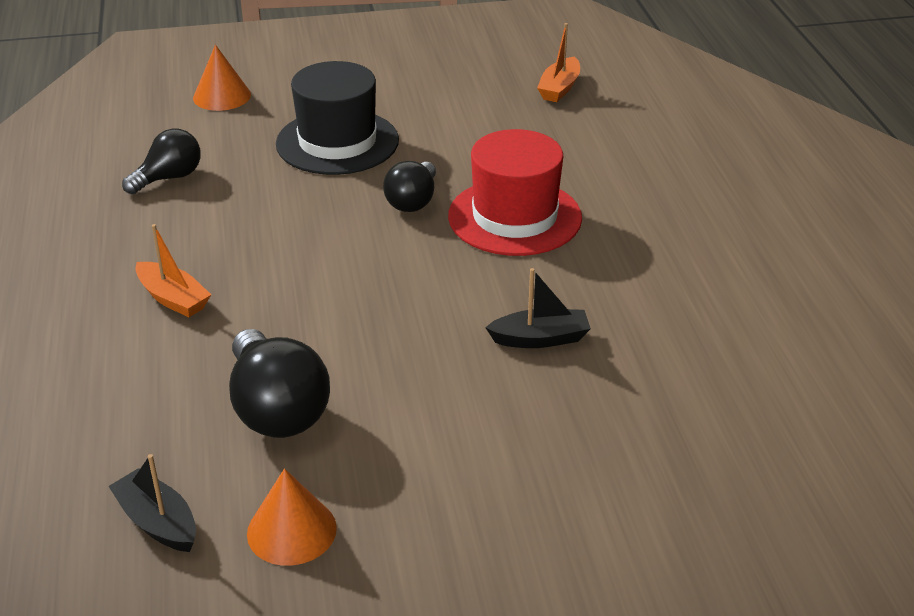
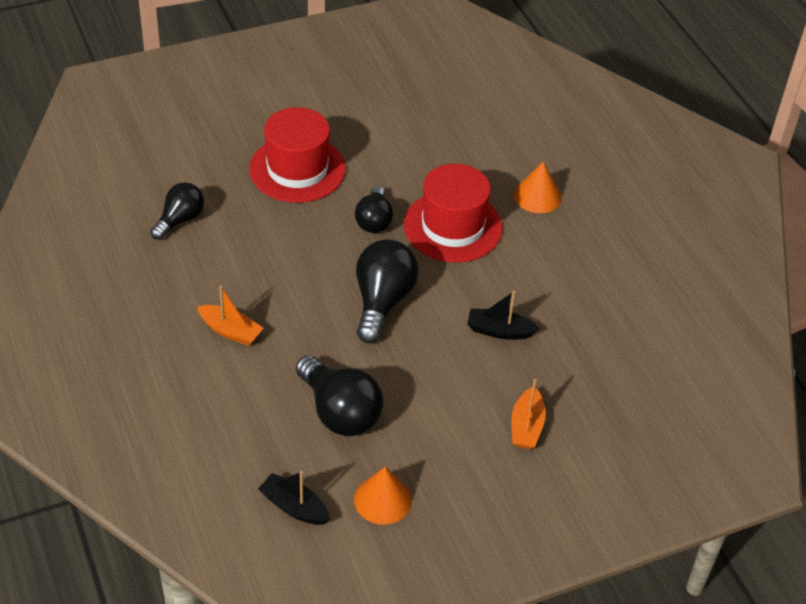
camera: 15 degrees left, 10 degrees up
orange cone [193,45,251,111] -> orange cone moved to [514,161,562,213]
black hat [276,61,399,175] -> red hat [249,107,346,203]
black boat [485,268,591,348] -> black boat turned 150 degrees counterclockwise [467,291,540,340]
orange boat [537,23,580,102] -> orange boat moved to [511,379,546,449]
none -> black light bulb [356,239,419,343]

